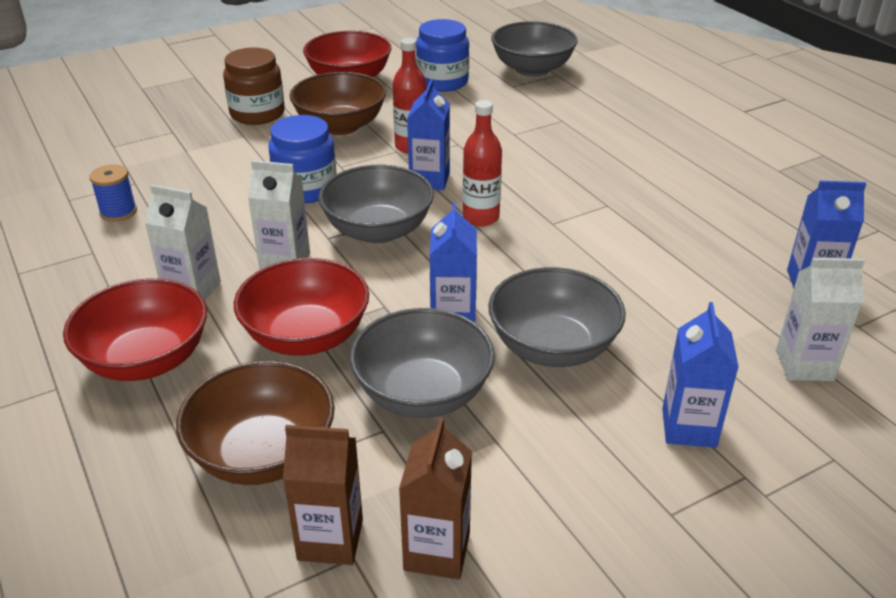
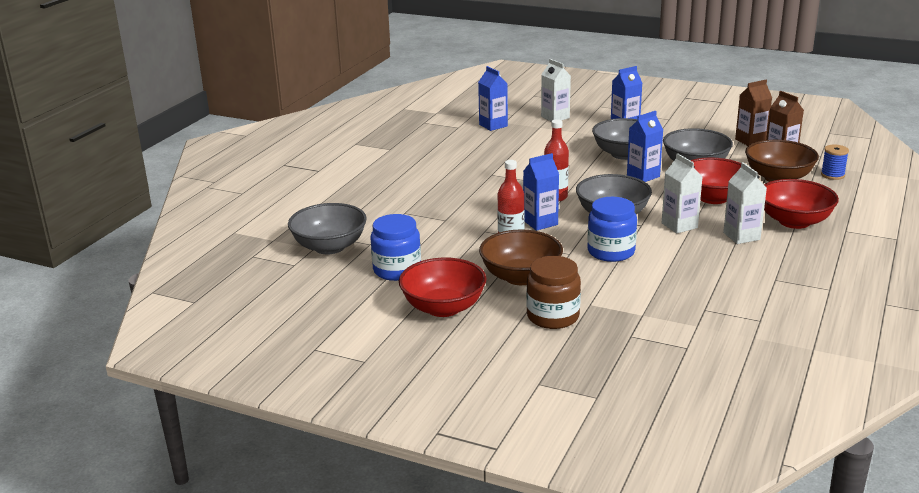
camera: 125 degrees left, 10 degrees down
blue spool [89,164,137,222] -> blue spool moved to [821,145,849,180]

